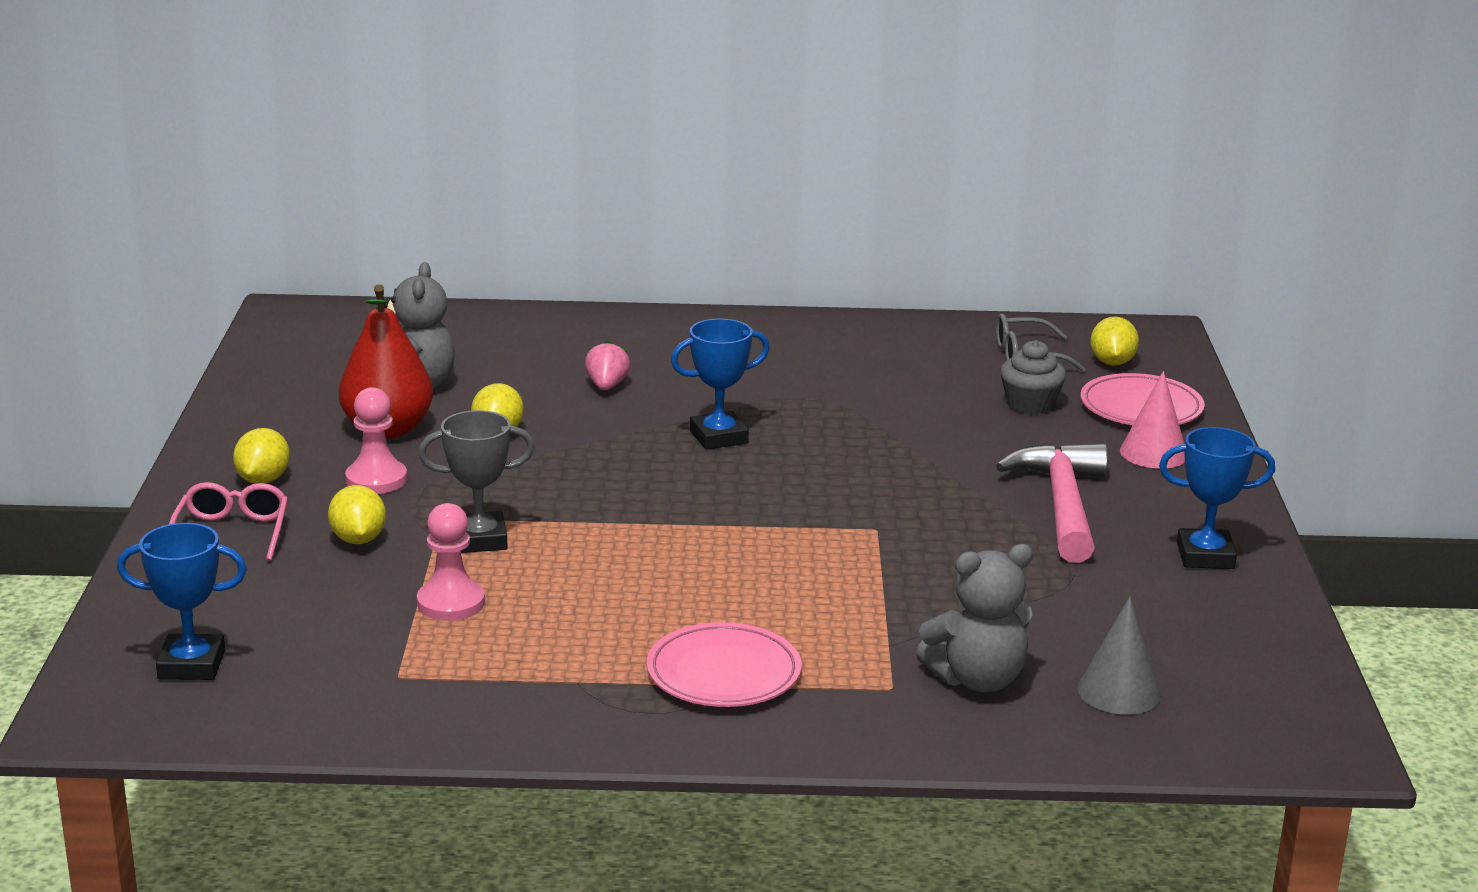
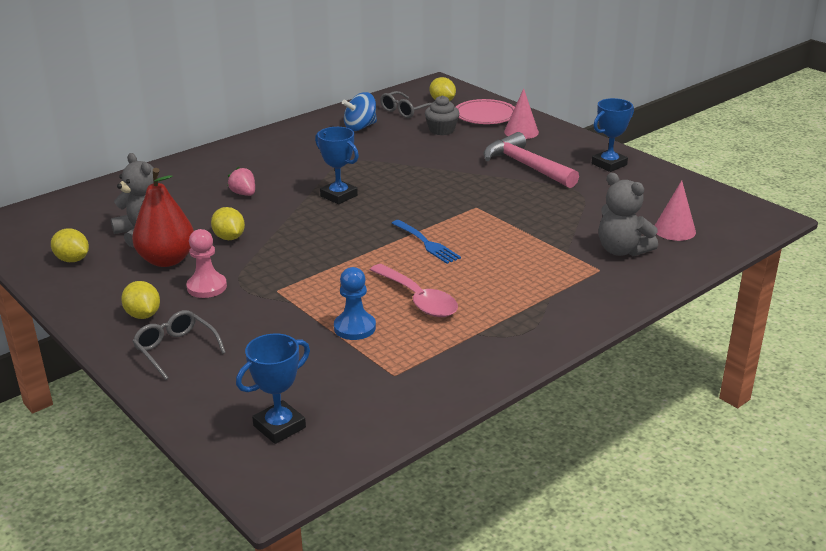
camera: 40 degrees left, 5 degrees up
pink glasses [169,482,288,561] -> grey glasses [132,310,226,380]
yellow lemon [328,485,386,544] -> yellow lemon moved to [51,229,89,262]
pink pawn [417,503,485,621] -> blue pawn [334,267,376,340]
grey trophy [418,410,534,553] -> none
pink plate [647,622,802,707] -> none
blue trophy [671,319,770,450] -> blue trophy turned 75 degrees counterclockwise [315,127,359,204]
grey teddy bear [916,544,1033,692] -> grey teddy bear turned 105 degrees clockwise [598,173,658,256]
grey cone [1077,596,1161,715] -> pink cone [655,180,696,241]
none -> blue spinning top [342,92,377,131]
none -> pink spoon [370,264,458,317]
none -> blue fork [392,220,461,264]

